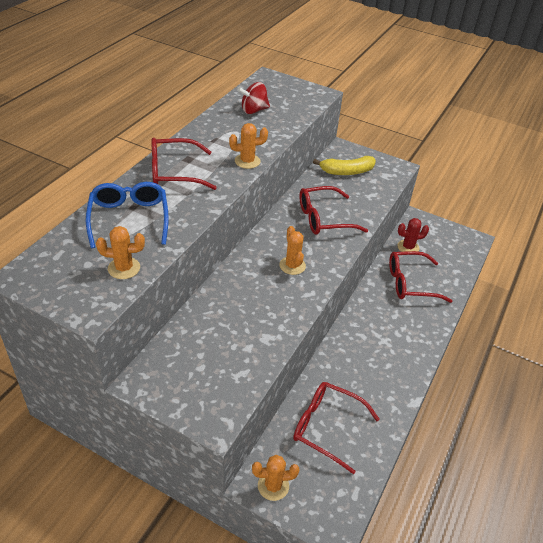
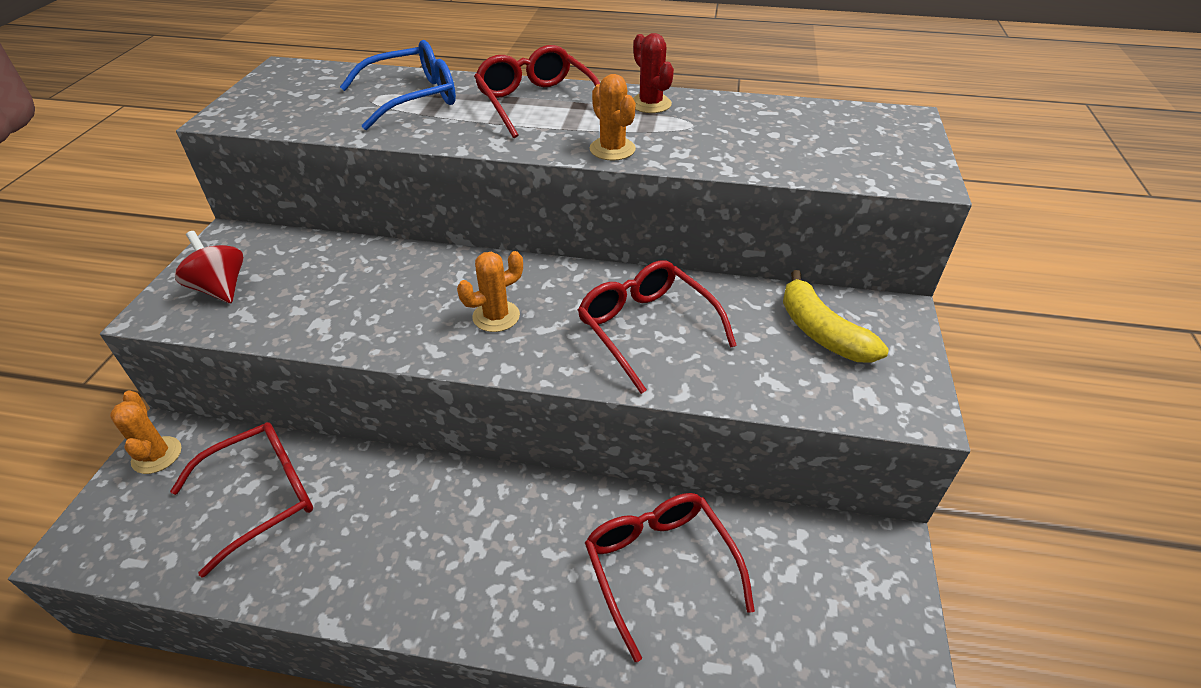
camera: 75 degrees right, 0 degrees up
orange cactus [96,226,145,279] -> none
red spinning top [237,82,270,114] -> red spinning top moved to [175,231,244,303]
red glasses [293,382,380,474] -> red glasses turned 45 degrees clockwise [170,422,313,578]
red cactus [397,218,429,252] -> red cactus moved to [633,33,674,113]

